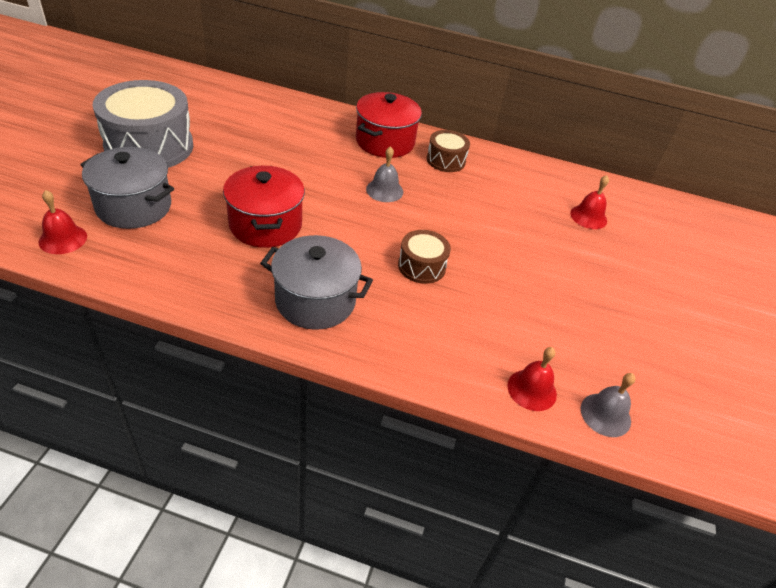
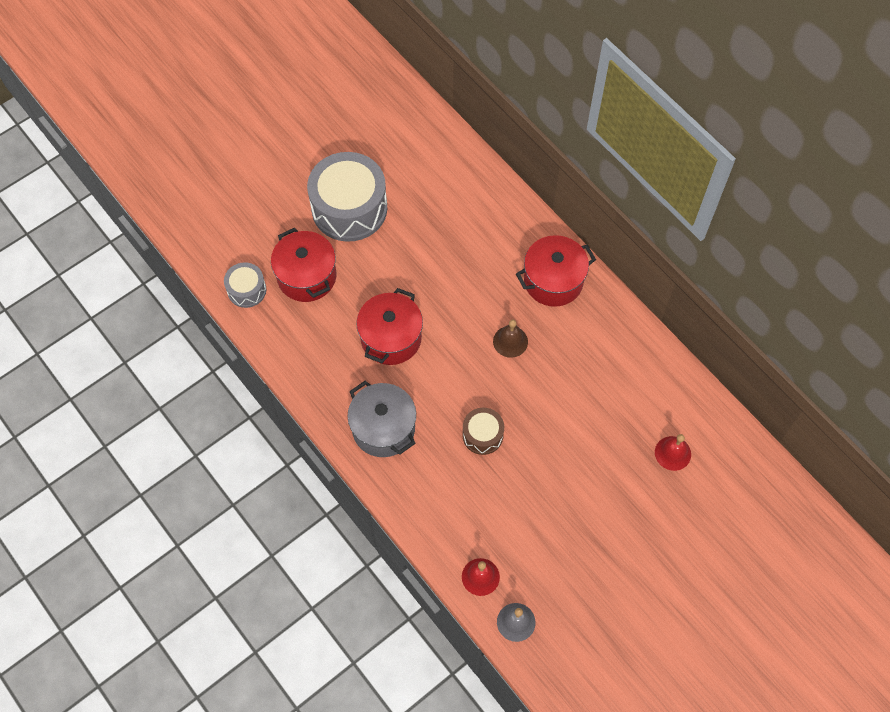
camera: 40 degrees right, 20 degrees up
red bell [39,190,87,254] -> grey drum [224,262,266,308]
grey pot [80,147,174,229] -> red pot [271,228,336,302]
grey bell [366,146,403,202] -> brown bell [493,320,528,358]
brown drum [427,130,470,172] -> none

